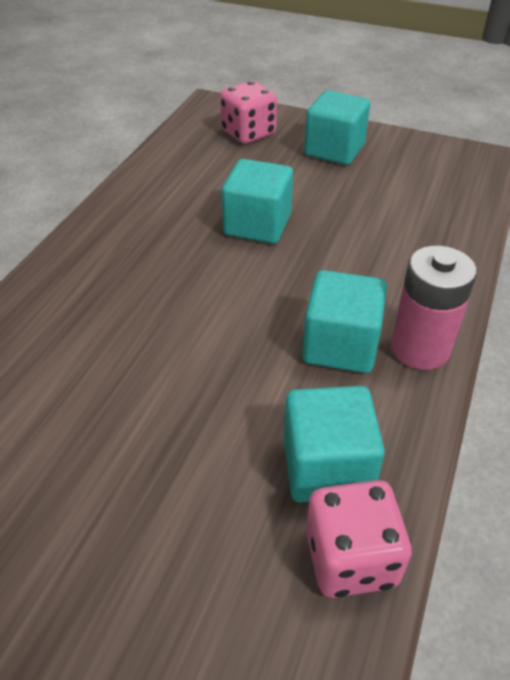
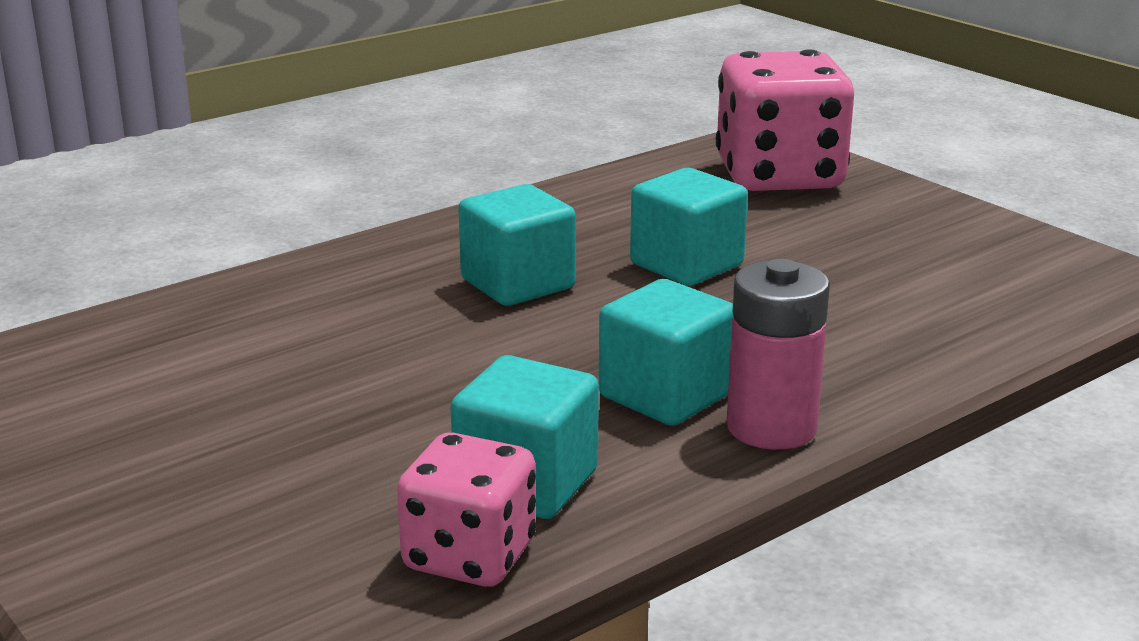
camera: 30 degrees right, 20 degrees down
pink dice [220,81,277,144] -> pink dice [716,49,854,191], size x1.69
turquoise cube [304,90,370,165] -> turquoise cube moved to [458,184,576,306]

